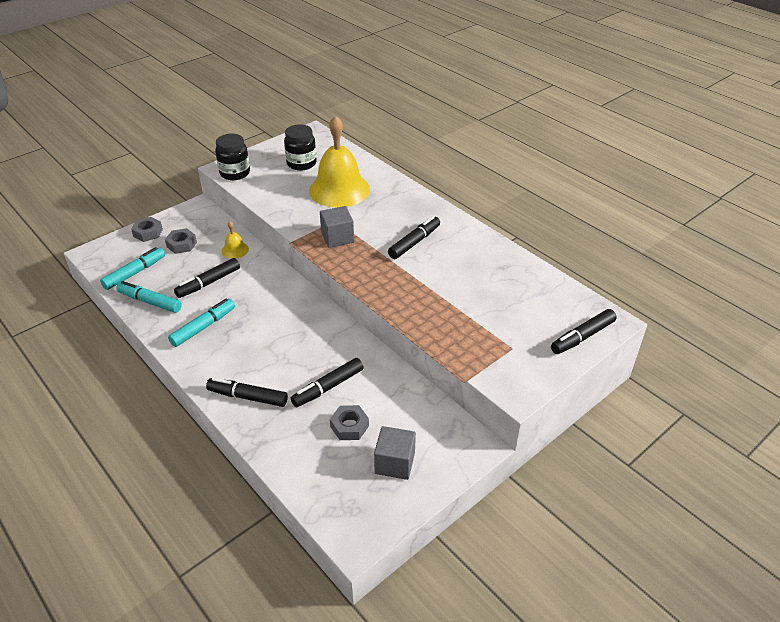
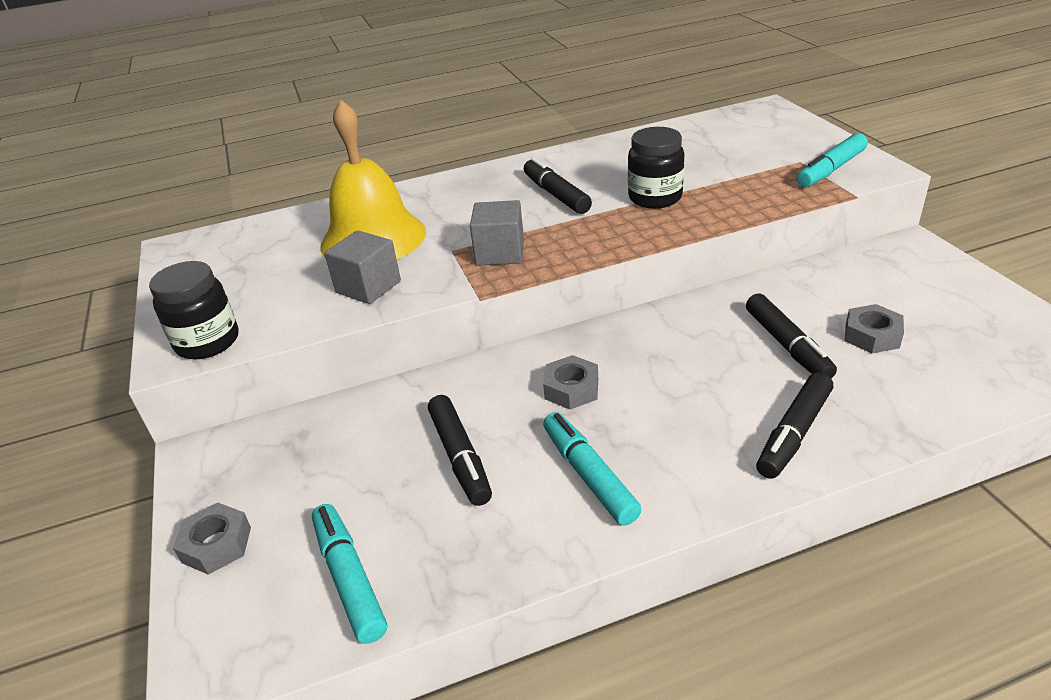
camera: 65 degrees left, 5 degrees down
turquoise marker [116,281,182,313] -> turquoise marker moved to [797,133,868,187]
grey nut [165,228,197,254] -> grey nut moved to [543,355,598,410]
yellow bell [222,221,249,259] -> none
black jar [284,124,317,171] -> black jar moved to [628,127,684,209]
grey cube [374,426,416,480] -> grey cube moved to [324,230,401,304]
black marker [551,309,617,354] -> none

